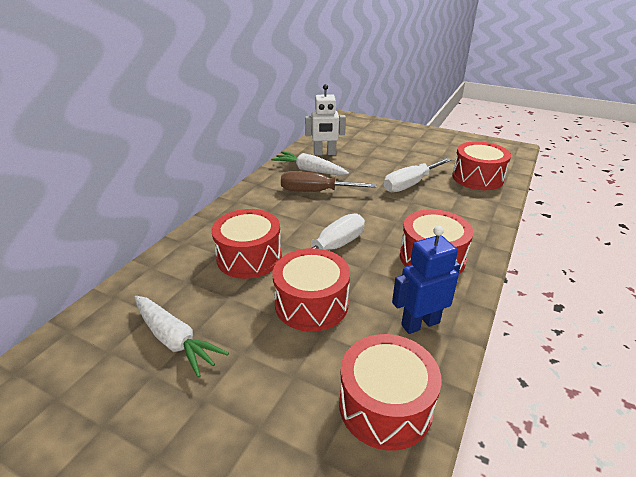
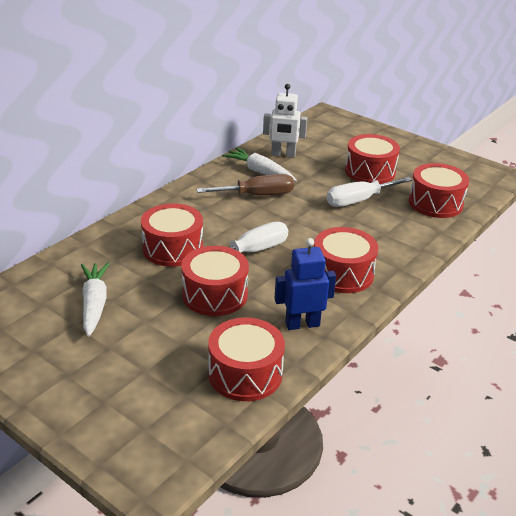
camera: 10 degrees right, 0 degrees up
white carrot [134,296,229,378] -> white carrot turned 150 degrees counterclockwise [81,262,110,336]
brown screwdriver [281,171,376,192] -> brown screwdriver turned 150 degrees clockwise [196,174,294,195]
none -> red drum [345,134,400,184]

